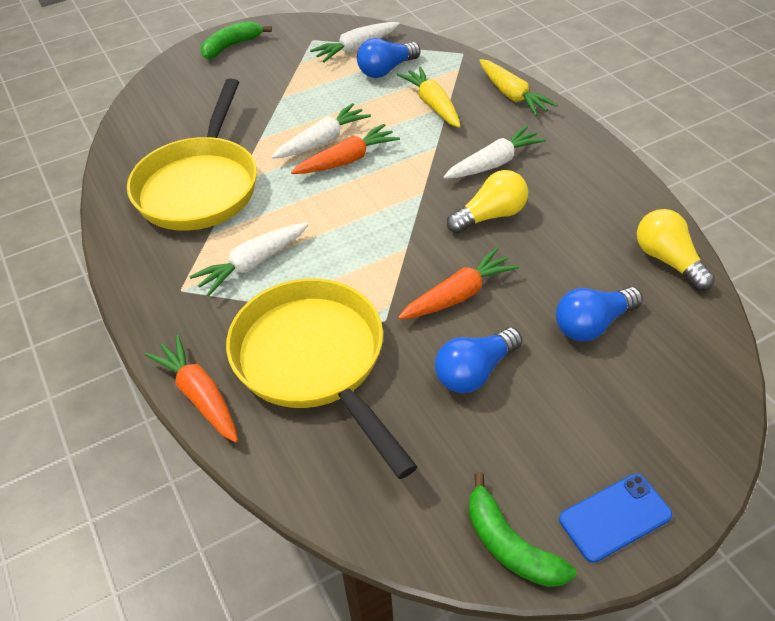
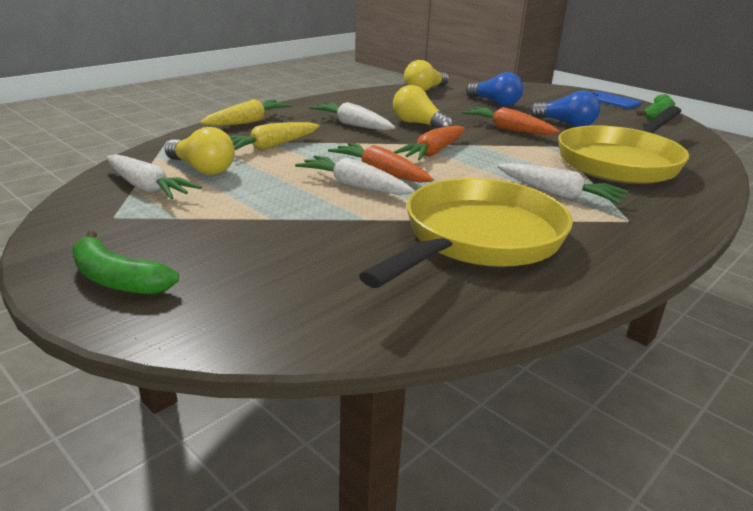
camera: 110 degrees left, 20 degrees down
yellow pan [127,79,257,231] -> yellow pan turned 45 degrees counterclockwise [359,178,573,288]
orange carrot [145,335,238,443] -> orange carrot moved to [394,126,465,161]
blue light bulb [357,38,420,78] -> yellow light bulb [165,127,235,175]

